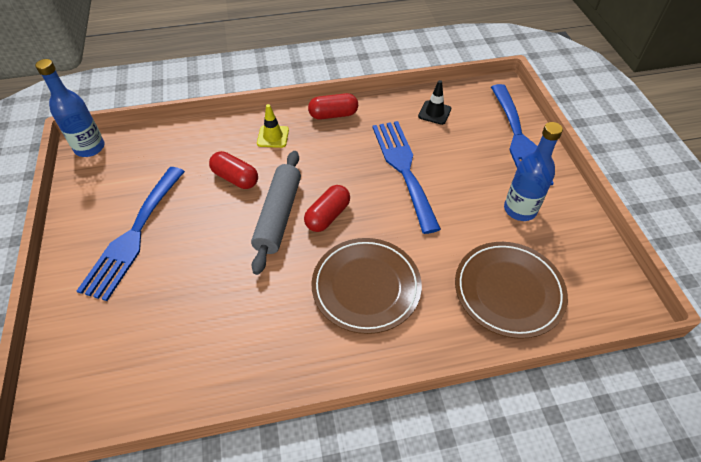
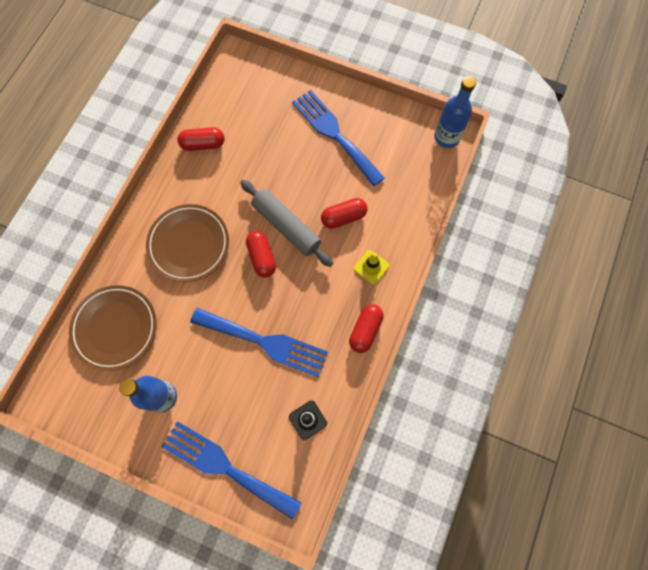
camera: 125 degrees right, 20 degrees up
none -> red capsule [177,127,224,151]

